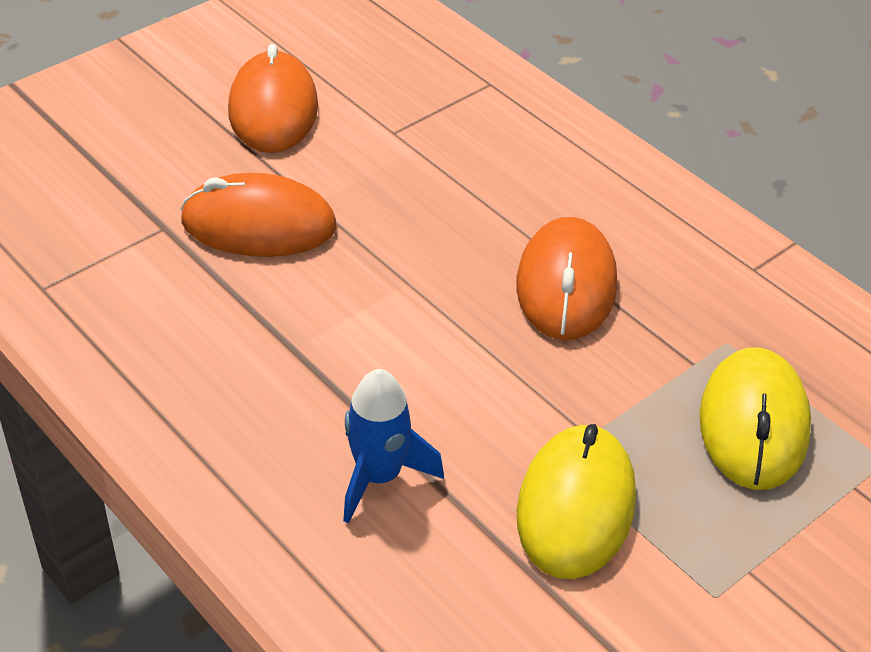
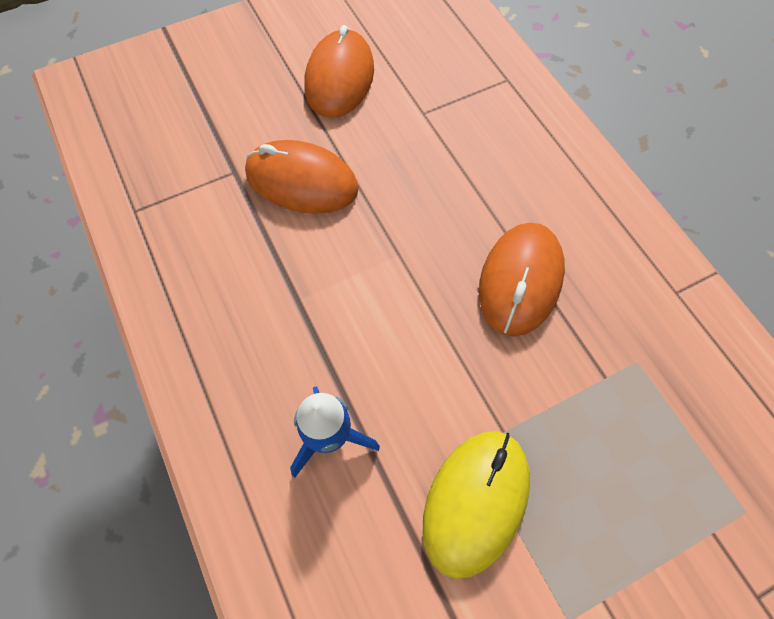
camera: 15 degrees right, 20 degrees up
yellow mouse [699,347,811,490] -> none

